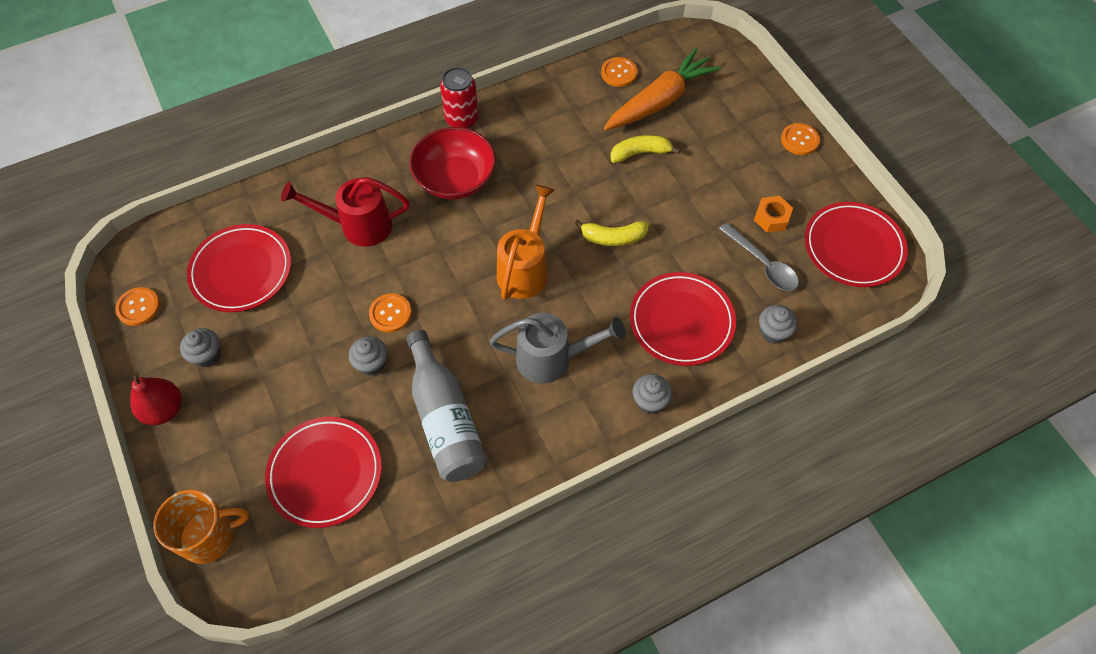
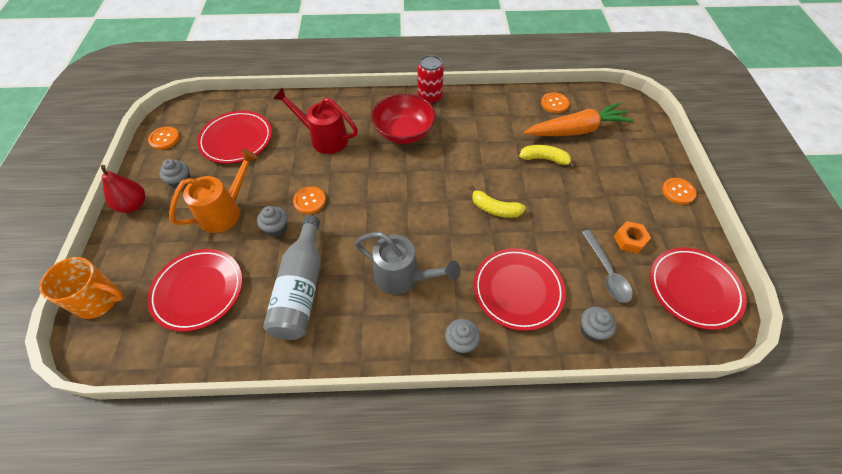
camera: 25 degrees right, 5 degrees down
orange watering can [497,184,555,300] -> orange watering can moved to [169,149,258,233]

